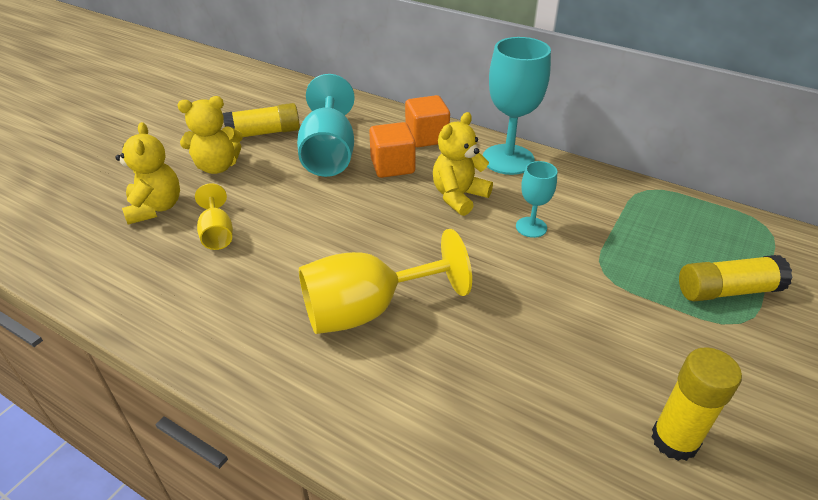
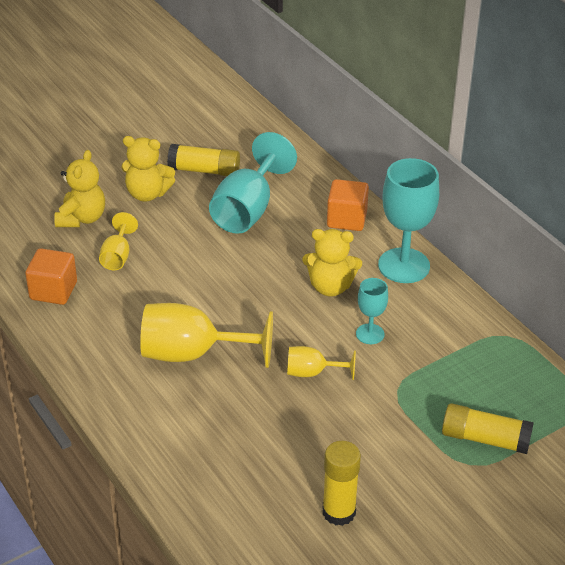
camera: 25 degrees right, 0 degrees up
orange cube [369,122,416,178] -> orange cube moved to [25,248,77,305]
yellow teddy bear [433,112,493,216] -> yellow teddy bear turned 150 degrees counterclockwise [302,229,362,297]
none -> yellow goblet [287,346,356,380]

